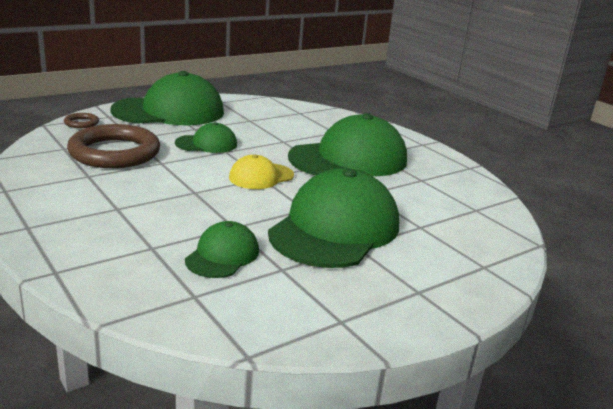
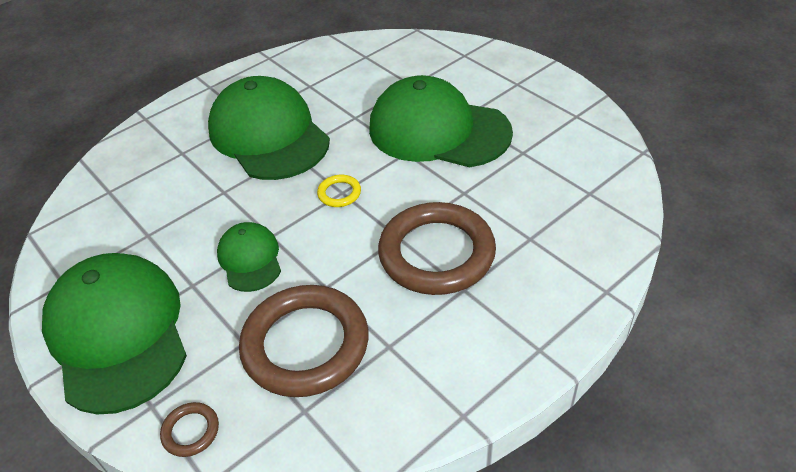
camera: 90 degrees left, 20 degrees up
green cap [185,221,259,278] -> none
yellow cap [229,155,294,189] -> yellow ring [317,175,361,207]
none -> brown ring [378,202,496,295]

